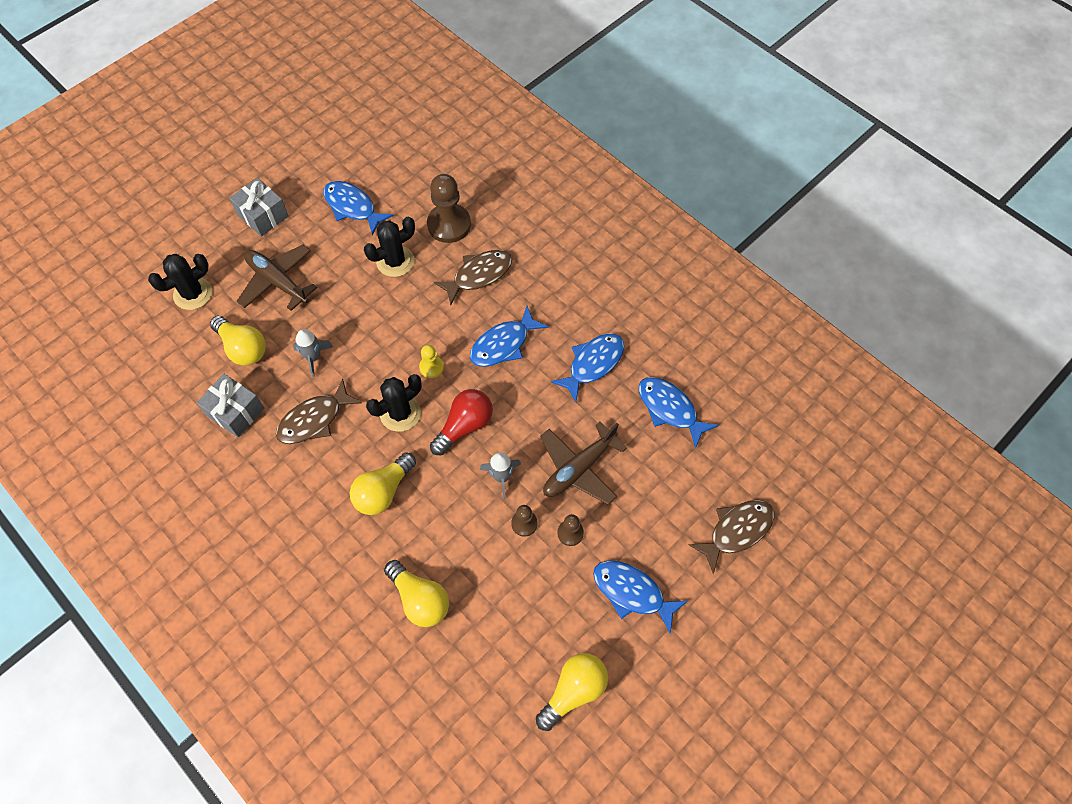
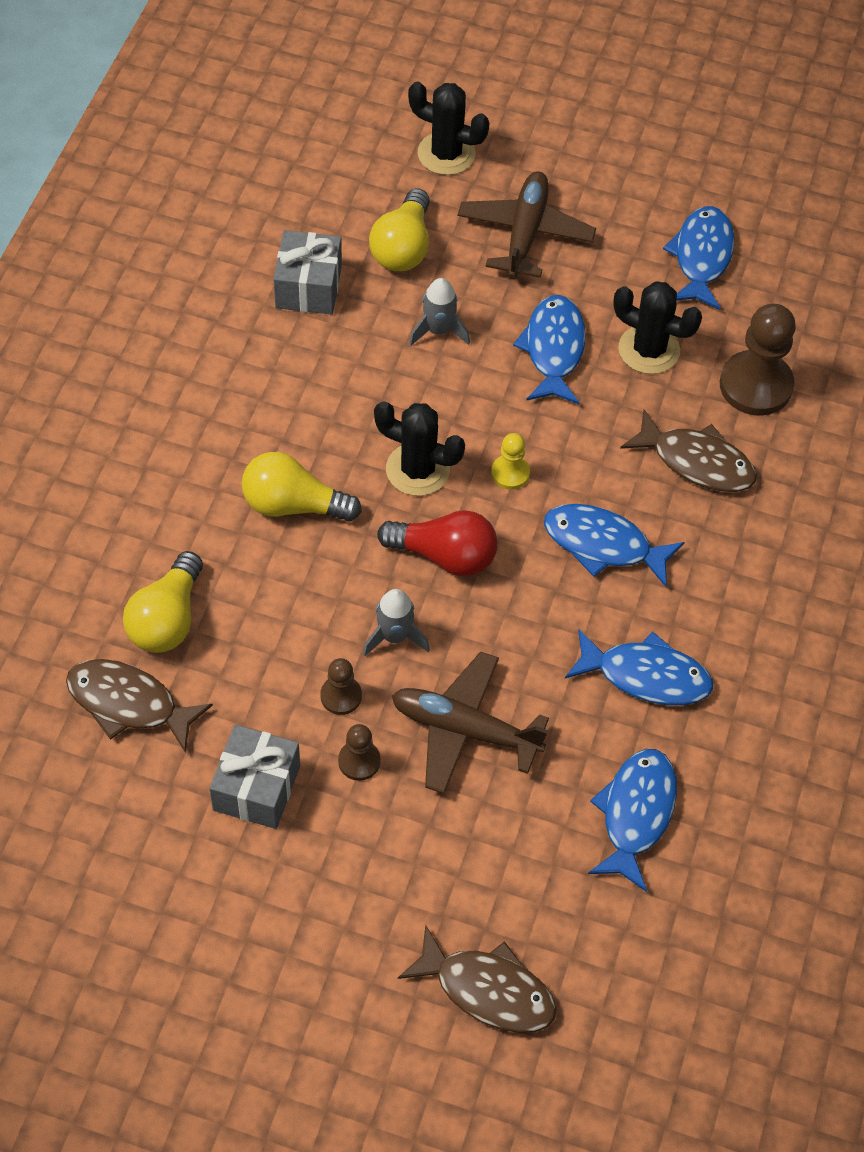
camera: 60 degrees right, 5 degrees down
grey gift [230,178,289,237] -> grey gift moved to [209,725,300,829]
brown fish [276,379,362,444] -> brown fish moved to [66,659,213,753]
yellow light bulb [536,653,608,731] -> none
blue fish [593,560,688,634] -> blue fish moved to [513,295,586,404]

